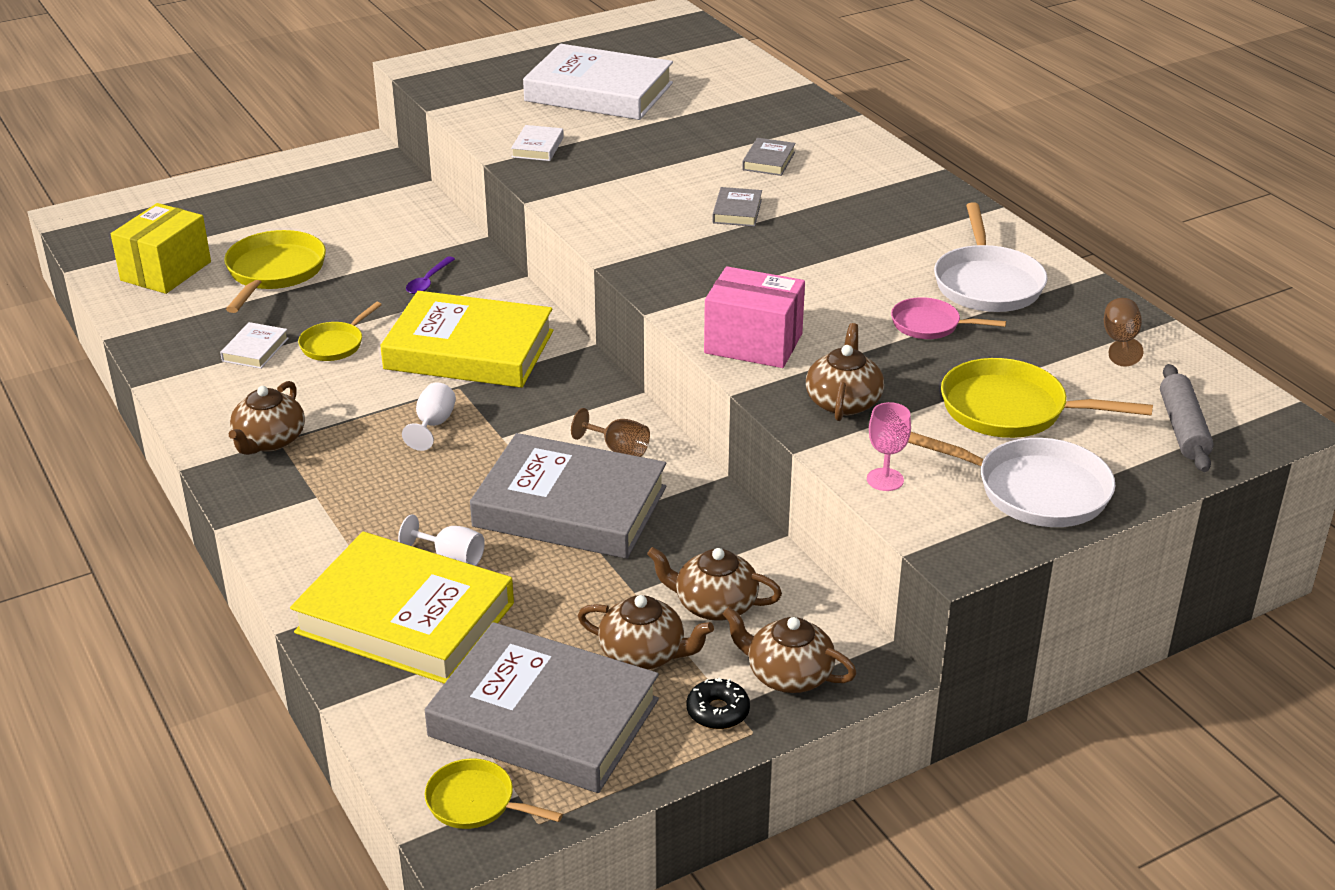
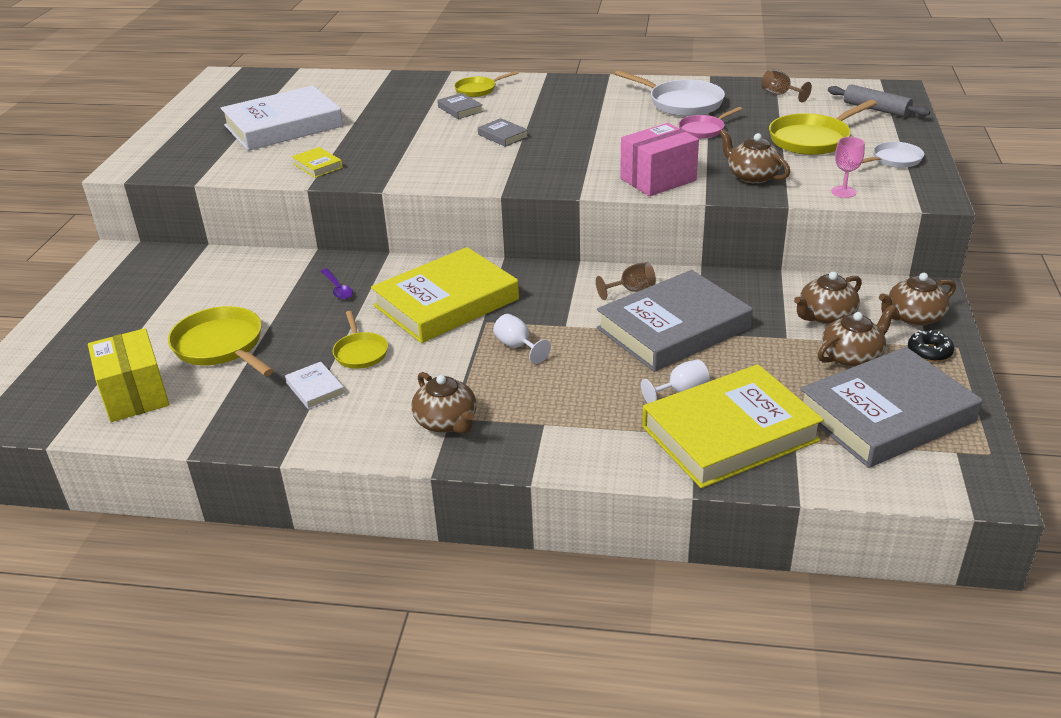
camera: 50 degrees left, 0 degrees up
yellow pan [425,758,563,829] -> yellow pan moved to [454,71,518,97]
white book [511,125,564,161] -> yellow book [292,147,343,178]
white pan [908,432,1115,527] -> white pan [862,142,924,168], size x0.59

